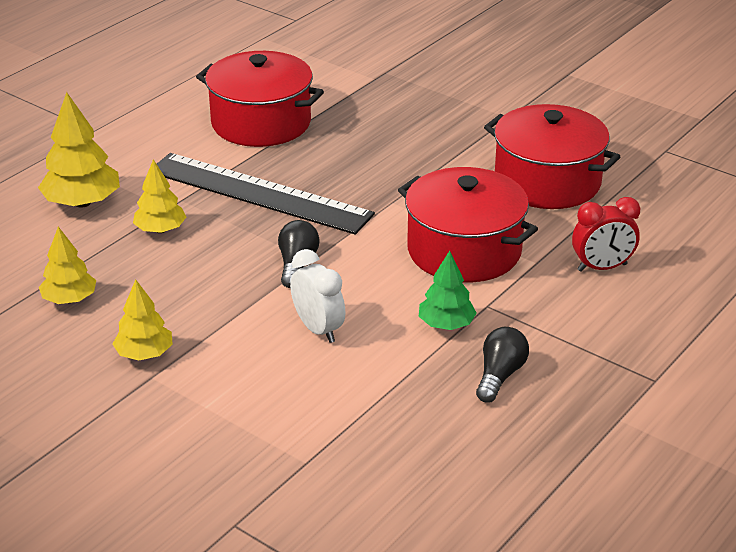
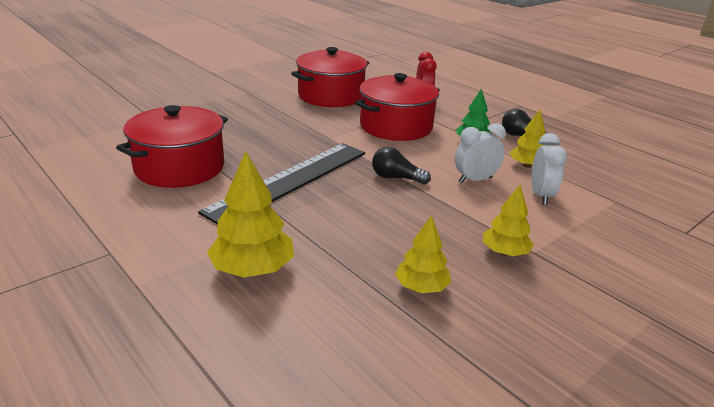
camera: 80 degrees left, 5 degrees down
yellow tree [133,160,186,233] -> yellow tree moved to [509,110,546,168]
none -> white clock [532,133,567,205]

